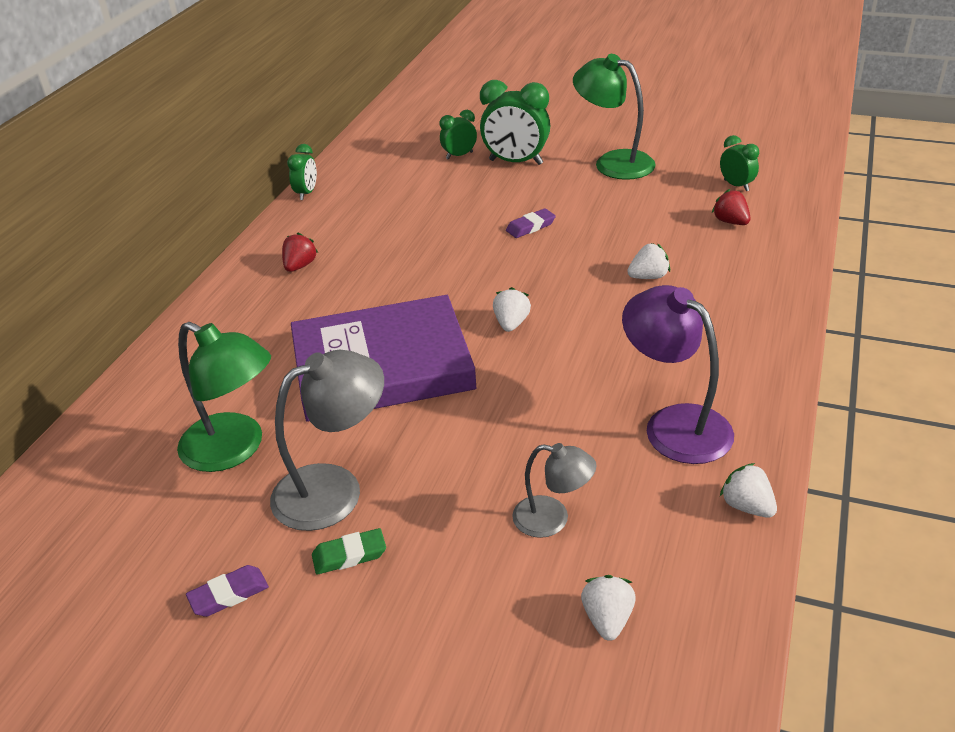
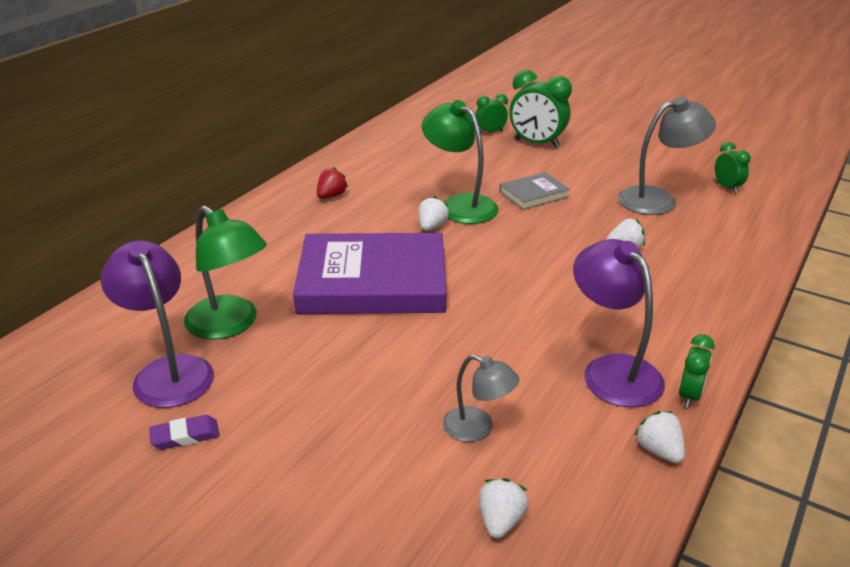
camera: 10 degrees right, 5 degrees down
grey lamp [270,350,384,531] -> grey lamp moved to [618,96,716,215]
green clock [287,144,317,200] -> green clock moved to [679,334,715,408]
green eraser [312,528,386,575] -> none
white strawberry [493,287,531,332] -> white strawberry moved to [418,196,449,231]
purple eraser [506,208,556,238] -> grey book [499,172,570,210]
green lamp [573,54,656,180] -> green lamp moved to [421,100,499,224]
red strawberry [712,189,750,225] -> none
none -> purple lamp [101,240,214,408]

